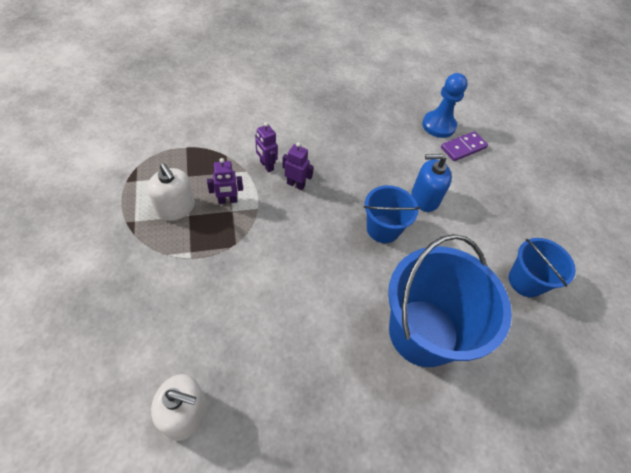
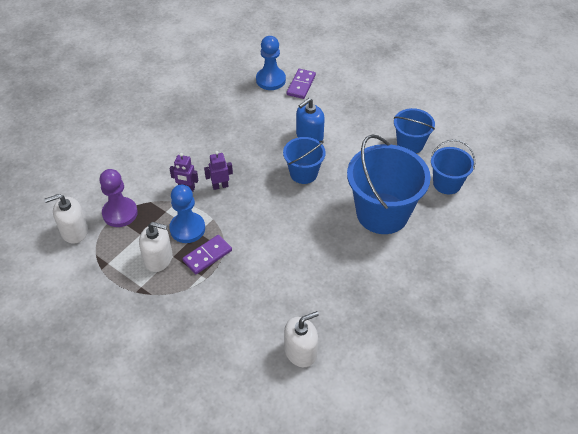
camera: 35 degrees left, 5 degrees down
purple robot [207,158,243,204] -> blue pawn [169,185,205,243]
none -> white soap dispenser [44,194,88,244]
none -> purple pawn [99,169,138,227]
none -> purple domino [182,235,232,274]
none -> blue bucket [431,139,475,194]

